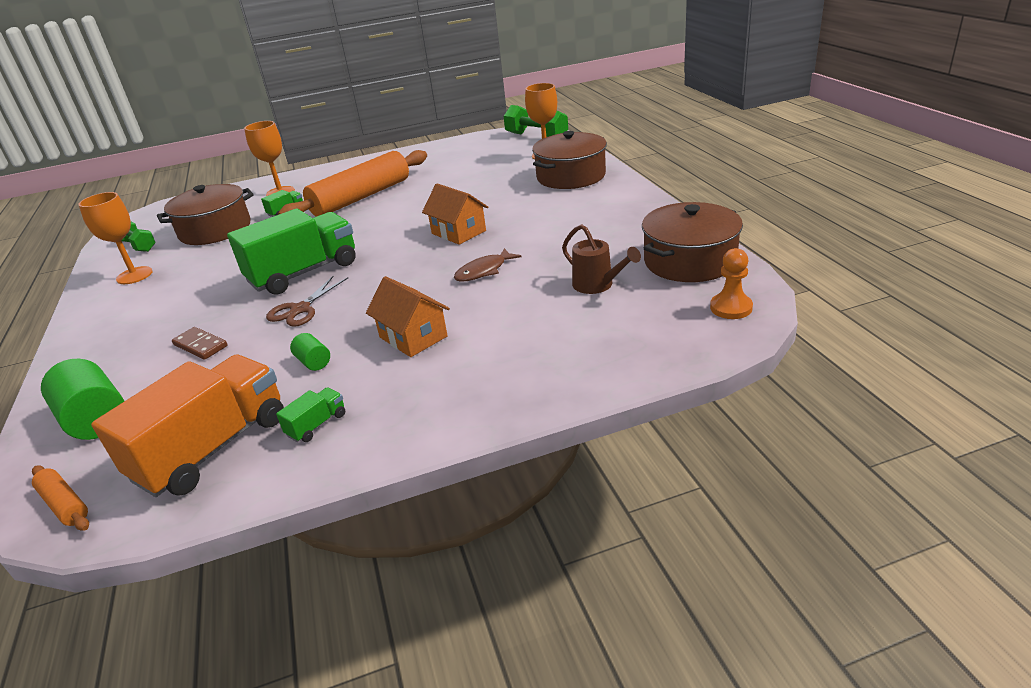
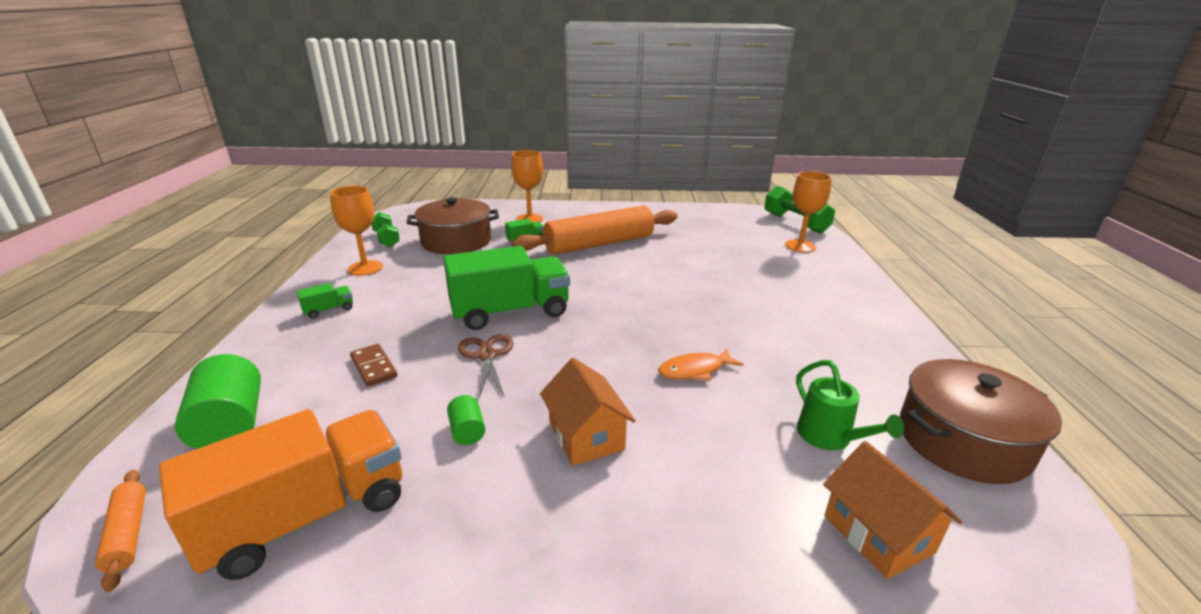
camera: 15 degrees right, 5 degrees down
brown scissors [266,276,348,327] -> brown scissors turned 120 degrees clockwise [458,334,513,398]
green truck [276,387,345,442] -> green truck moved to [296,283,353,319]
orange house [422,183,488,245] -> orange house moved to [823,441,962,579]
brown fish [454,248,521,282] -> orange fish [658,348,744,380]
brown pot [532,131,607,189] -> none
brown watering can [562,224,641,294] -> green watering can [796,360,904,450]
orange pawn [710,248,753,319] -> none

